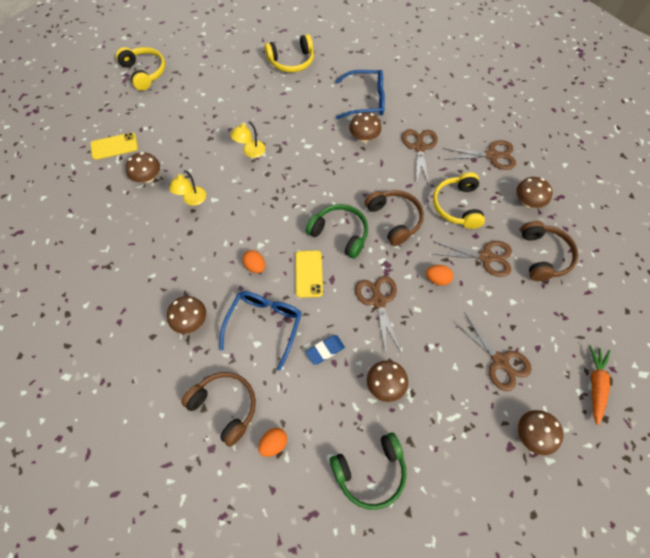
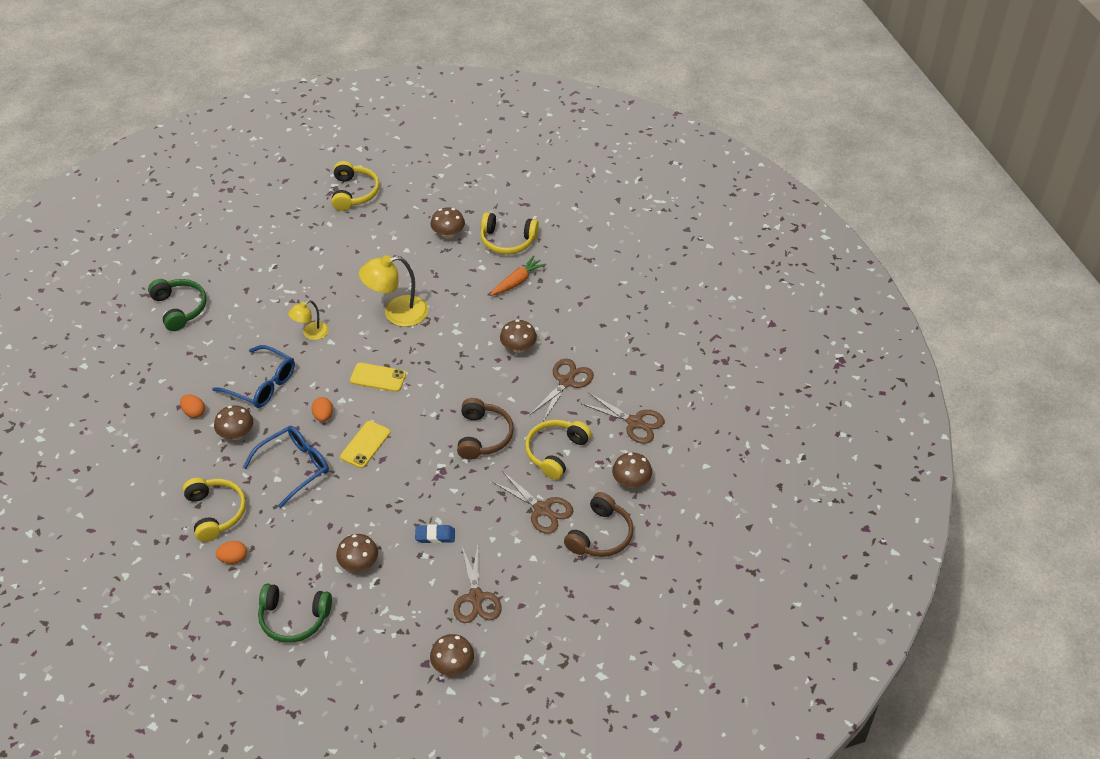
camera: 30 degrees right, 15 degrees down
yellow phone [90,132,138,160] -> yellow phone moved to [350,363,406,392]
brown mushroom [126,152,160,183] -> brown mushroom moved to [430,207,465,239]
brown headphones [181,372,256,447] -> yellow headphones [183,478,246,542]
yellow lamp [230,121,265,158] -> yellow lamp [359,255,428,327], size x1.73
green headphones [306,204,368,259] -> green headphones moved to [148,279,207,331]
blue eraser [306,335,345,365] -> blue eraser moved to [415,524,455,544]
blue glasses [335,70,385,119] -> blue glasses moved to [212,345,295,408]
brown scissors [355,276,401,353] -> none
orange egg [426,265,453,286] -> orange egg moved to [180,394,205,418]
orange carrot [589,346,610,425] -> orange carrot moved to [490,256,546,296]

